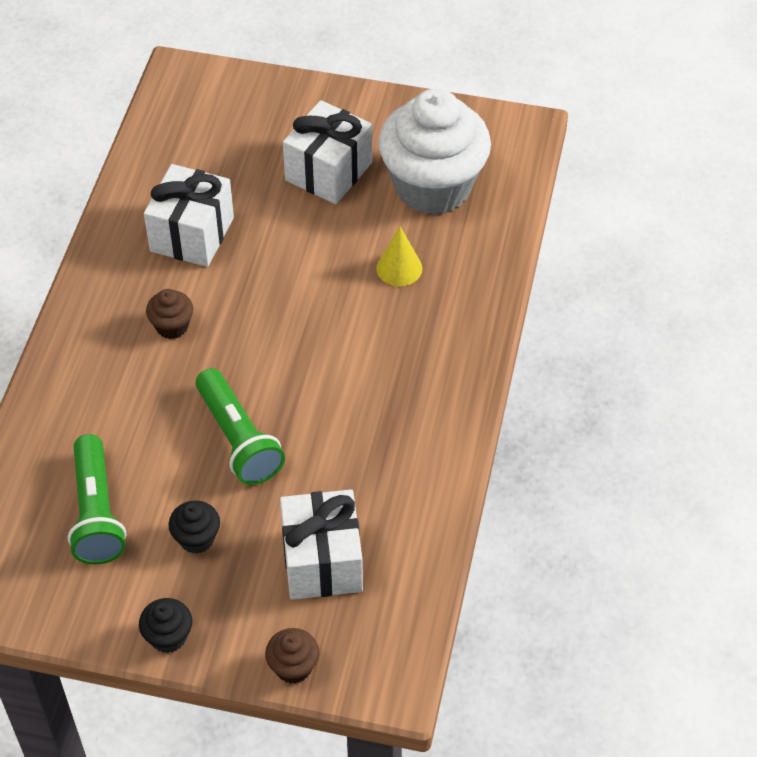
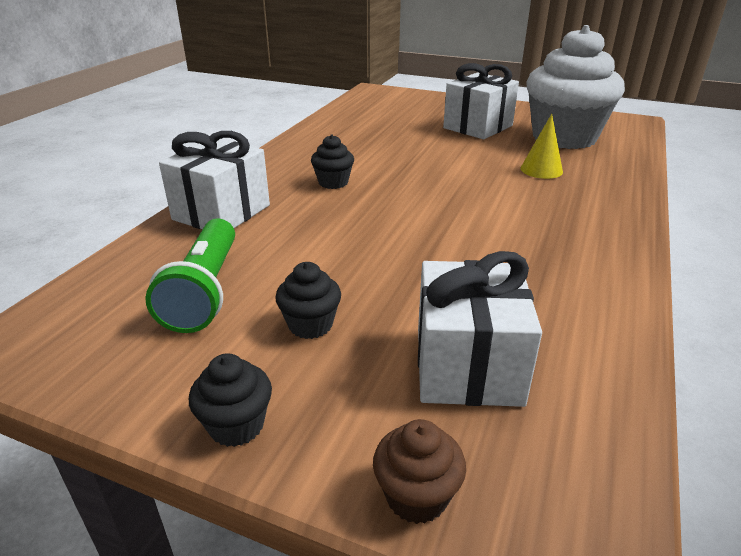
camera: 10 degrees right, 20 degrees down
white gift [144,164,234,267] -> white gift moved to [159,131,270,229]
brown cupcake [146,289,193,339] -> black cupcake [311,135,354,189]
green flashlight [196,368,285,485] -> none

